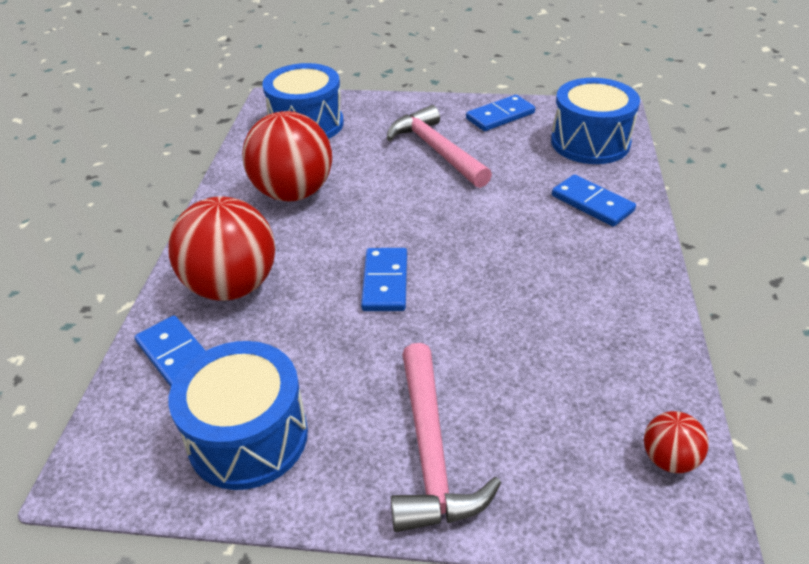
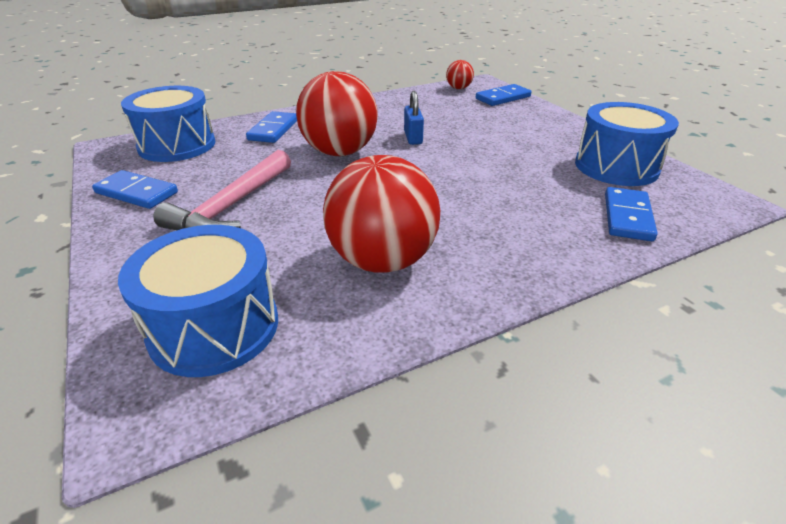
camera: 125 degrees left, 5 degrees down
red ball [168,196,275,301] -> red ball moved to [296,71,378,156]
blue domino [361,248,407,311] -> blue domino moved to [476,84,532,106]
pink hammer [391,343,501,532] -> none
none -> blue padlock [404,91,424,145]

